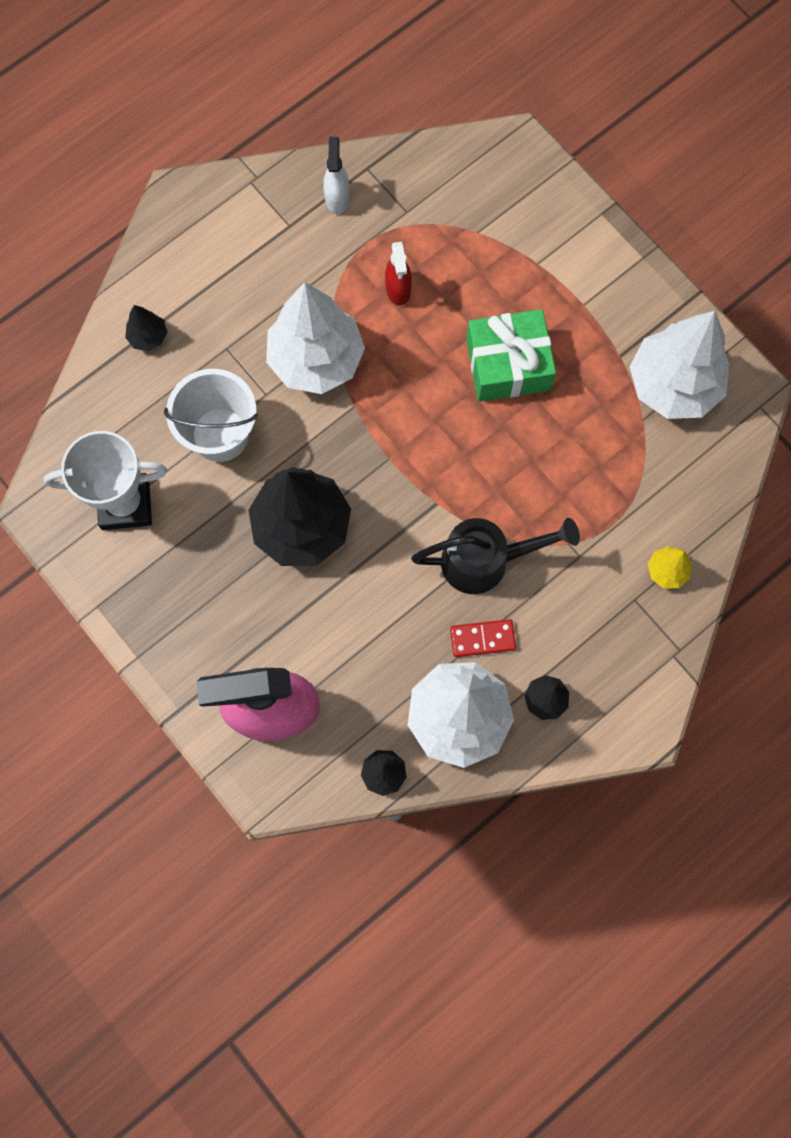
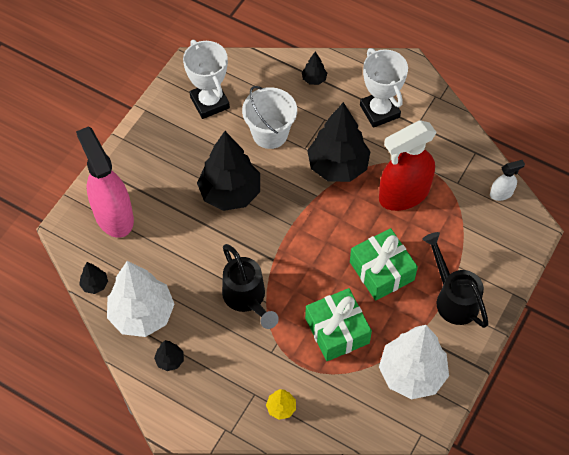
camera: 70 degrees right, 15 degrees down
white tree [266,282,365,394] -> black tree [307,102,371,182]
white spray bottle [323,137,350,214] -> white spray bottle moved to [490,160,525,201]
red spray bottle [385,242,412,306] -> red spray bottle [379,120,437,211], size x2.21
red domino [450,619,516,657] -> none
none -> green gift [305,288,372,361]
none -> white trophy [360,48,408,128]
none -> black watering can [422,232,488,328]

